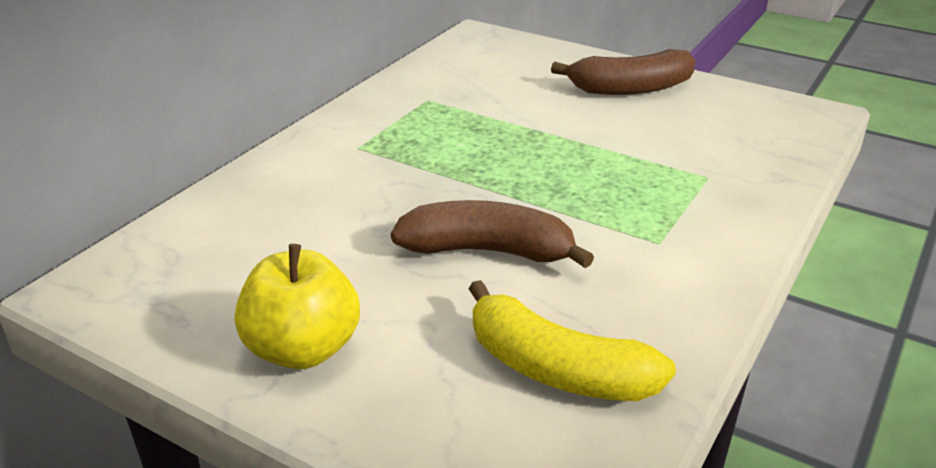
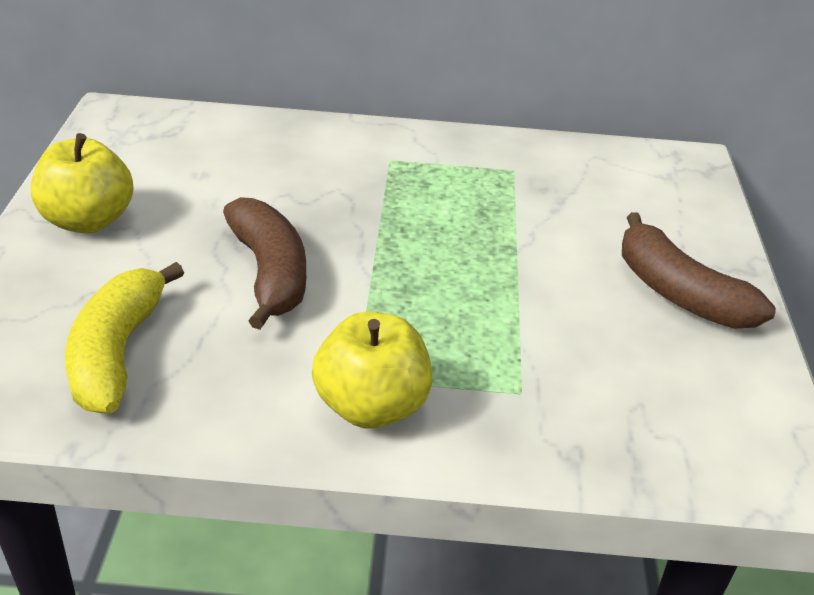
camera: 60 degrees right, 5 degrees up
none -> yellow apple [312,312,432,429]

